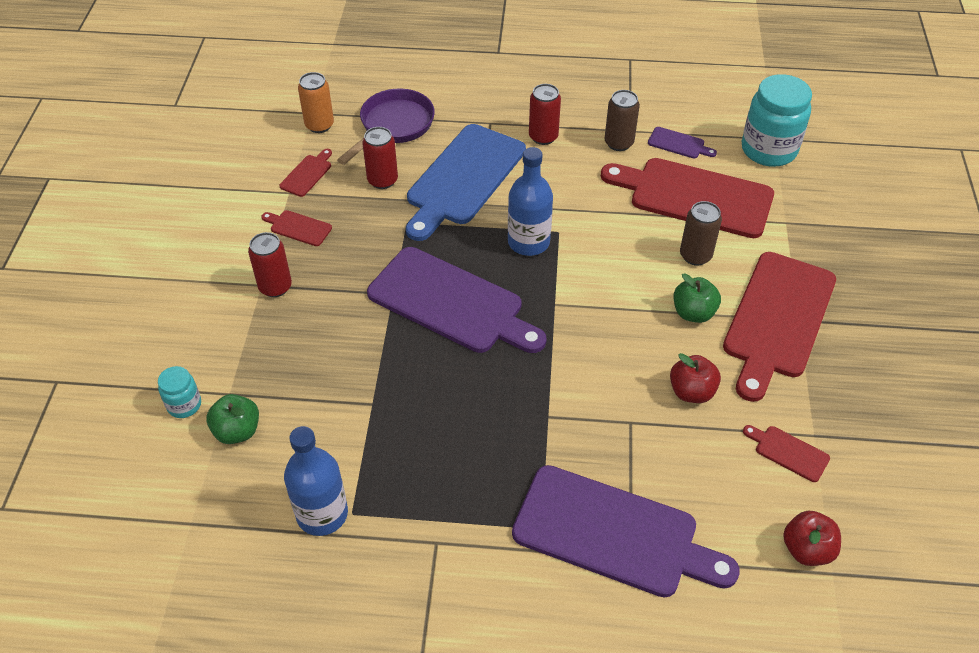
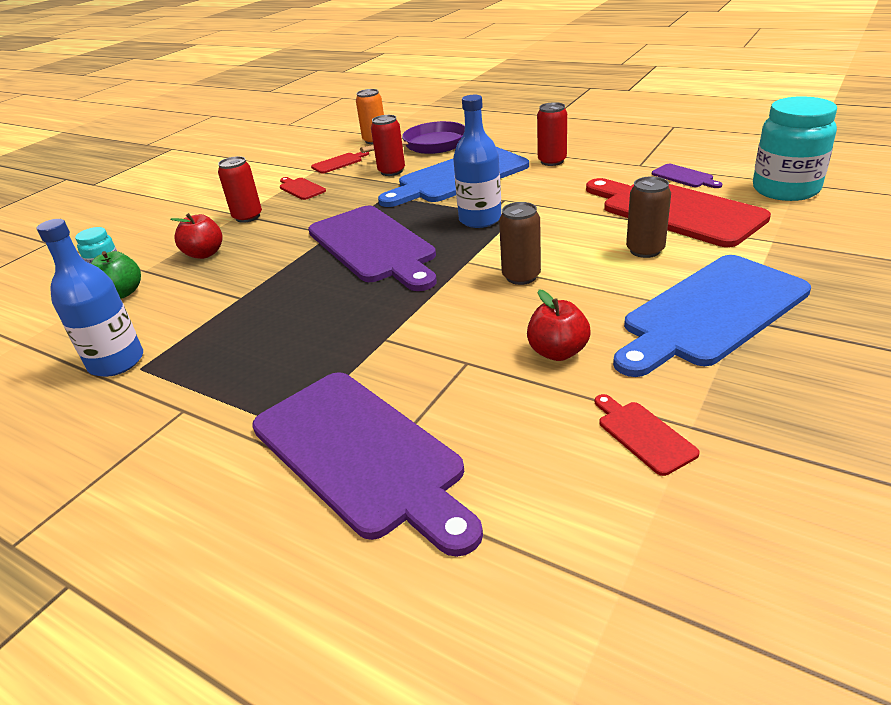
camera: 30 degrees right, 15 degrees down
brown can [604,90,640,151] -> brown can moved to [499,202,541,285]
green apple [674,273,721,323] -> none
red cutting board [723,252,836,402] -> blue cutting board [613,255,811,377]
red apple [783,511,841,566] -> red apple moved to [171,213,222,259]

